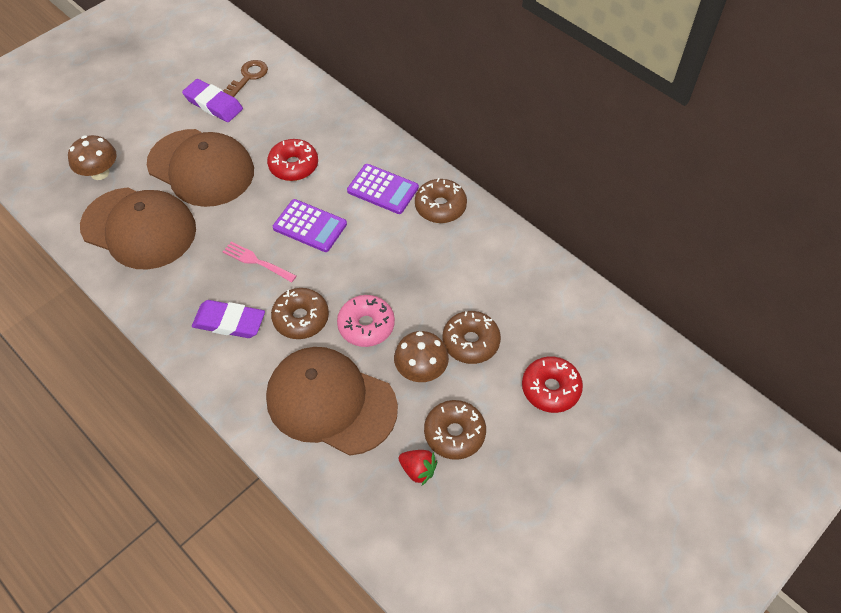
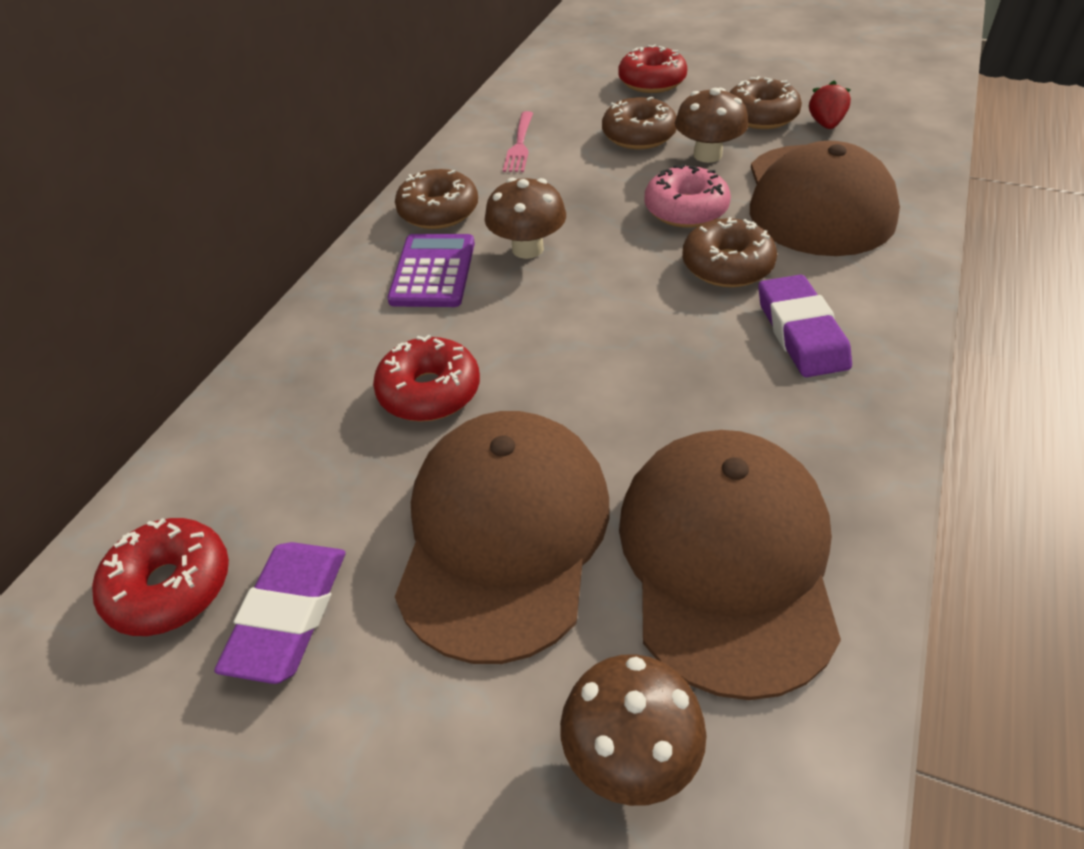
camera: 110 degrees left, 10 degrees down
brown key [223,60,268,97] -> red donut [92,518,229,636]
pink fork [223,242,296,283] -> pink fork moved to [503,111,533,172]
purple calculator [273,199,347,252] -> none
none -> brown mushroom [485,178,566,259]

